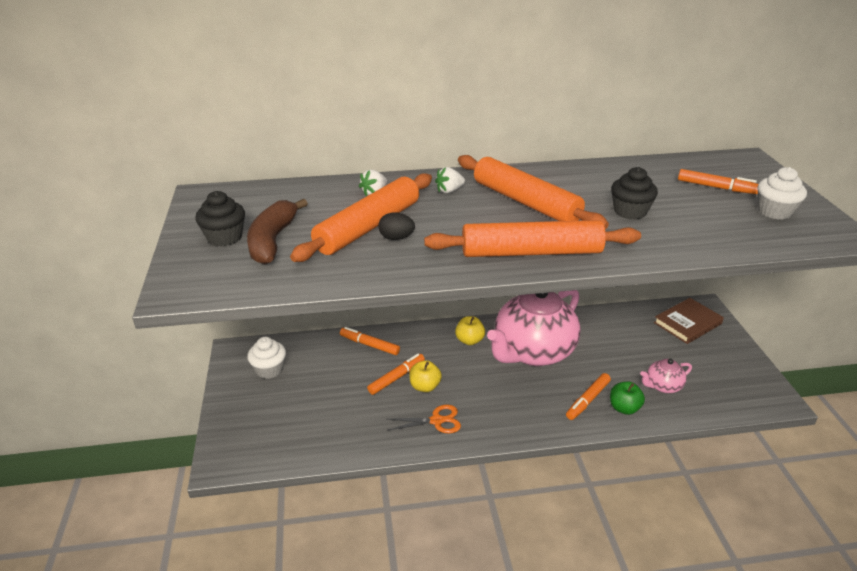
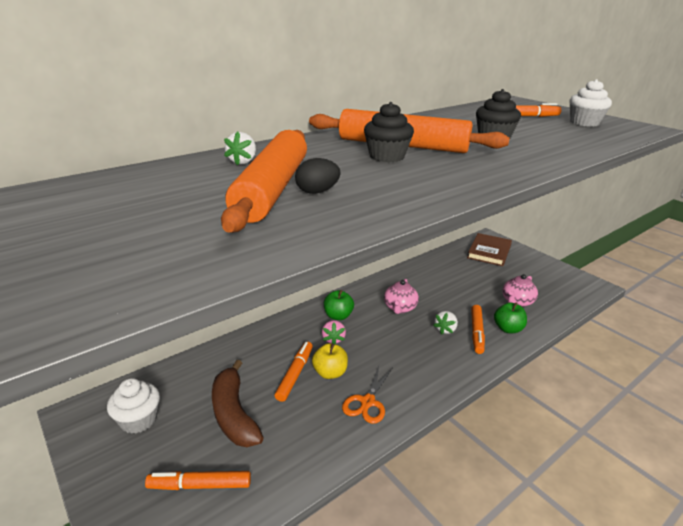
camera: 30 degrees left, 5 degrees down
black cupcake [195,191,245,247] -> black cupcake moved to [364,102,414,162]
brown banana [247,199,308,264] -> brown banana moved to [212,360,264,447]
orange marker [340,327,400,355] -> orange marker moved to [145,471,251,490]
orange scissors [387,405,461,433] -> orange scissors turned 150 degrees clockwise [342,365,393,424]
orange rolling pin [424,220,641,257] -> none
white strawberry [435,167,465,193] -> white strawberry moved to [433,311,458,335]
yellow apple [455,316,485,345] -> green apple [324,290,354,320]
pink teapot [487,290,581,366] -> pink teapot [384,279,419,314], size x0.42
none -> pink strawberry [322,320,346,344]

